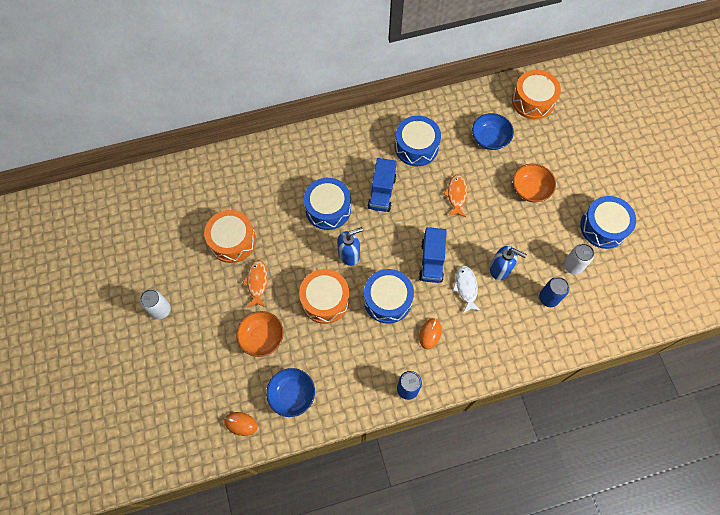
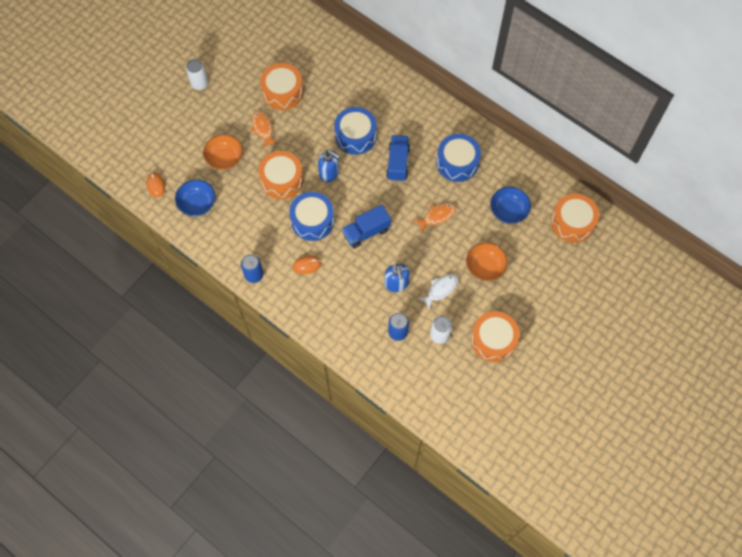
camera: 55 degrees right, 0 degrees up
orange fish [242,260,268,307] -> orange fish turned 75 degrees counterclockwise [251,111,278,148]
blue truck [368,158,396,212] -> blue truck turned 120 degrees clockwise [386,135,410,182]
white fish [453,265,481,313] -> white fish moved to [418,274,458,310]
blue drum [580,196,636,249] -> orange drum [471,311,520,362]

